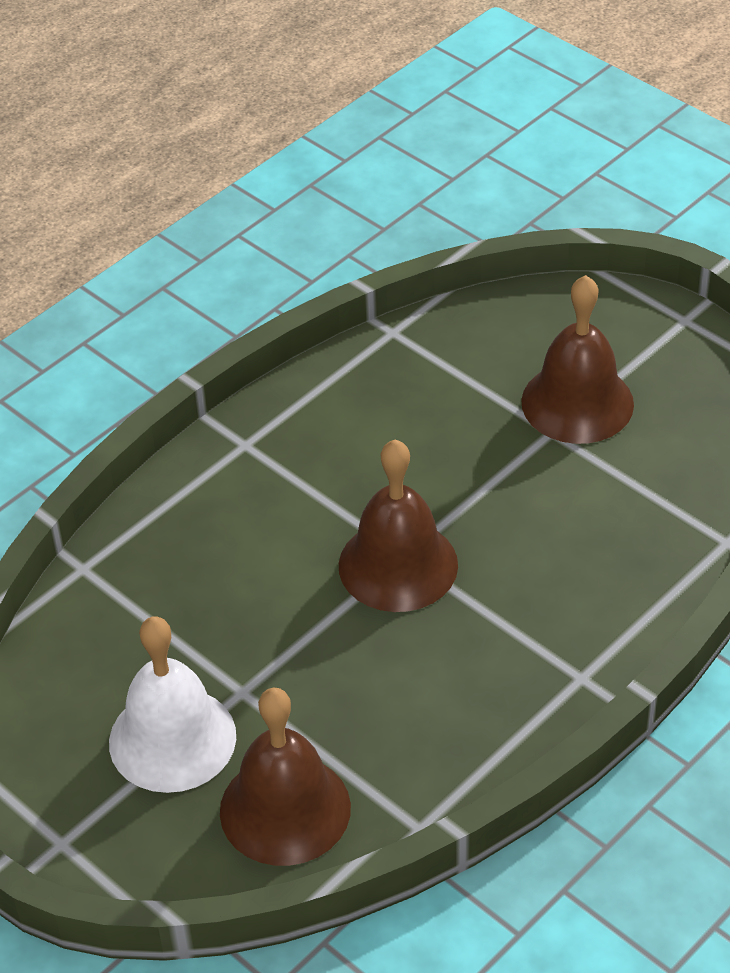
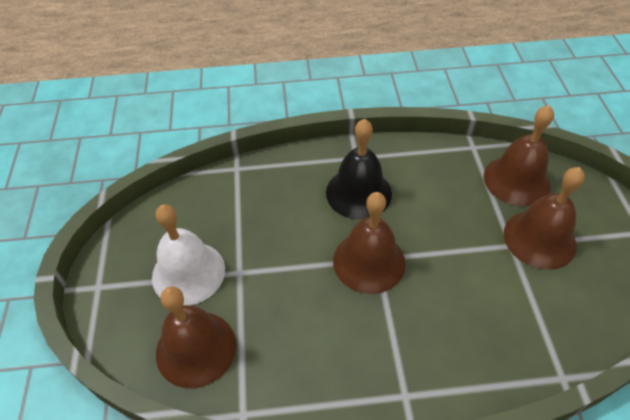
camera: 40 degrees right, 5 degrees up
none -> black bell [326,119,392,220]
none -> brown bell [484,105,554,206]

